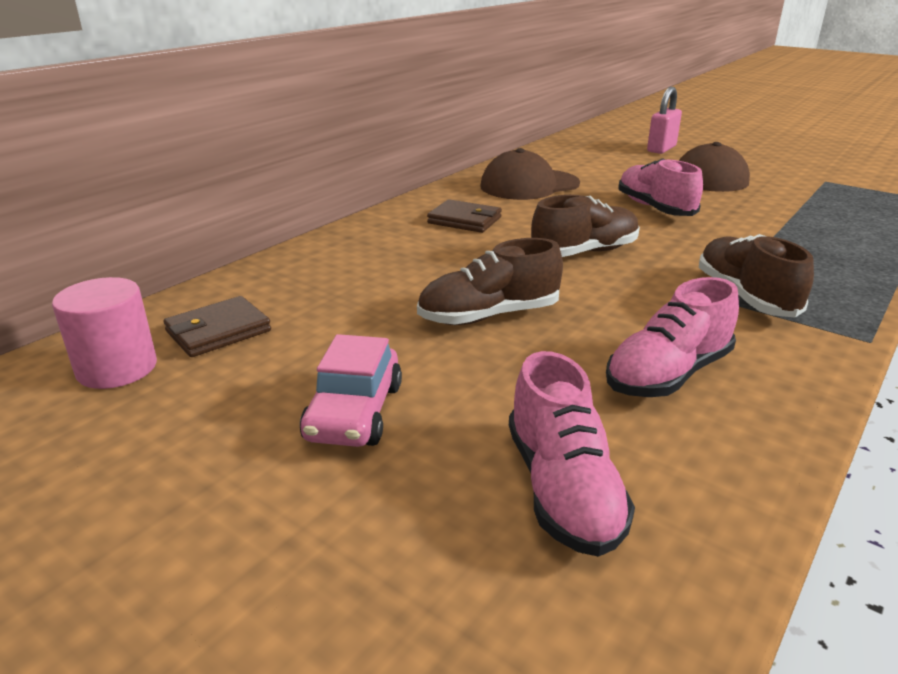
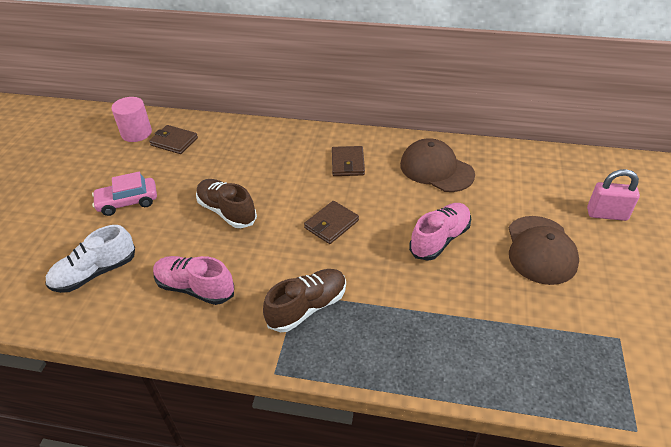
camera: 65 degrees right, 15 degrees up
pink shoe [509,351,635,557] -> white shoe [45,225,135,293]
brown shoe [531,195,640,257] -> brown wallet [304,201,359,244]

